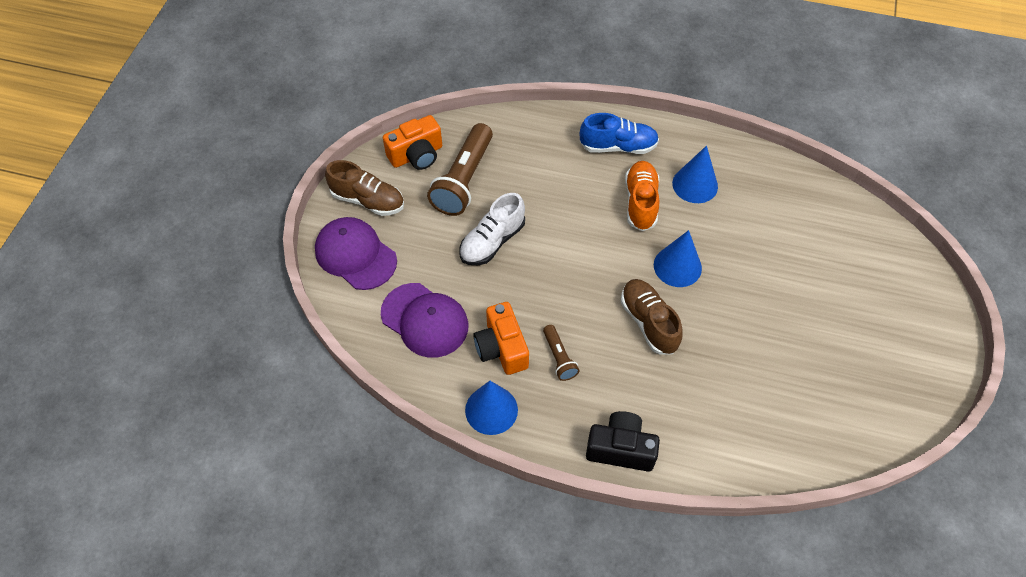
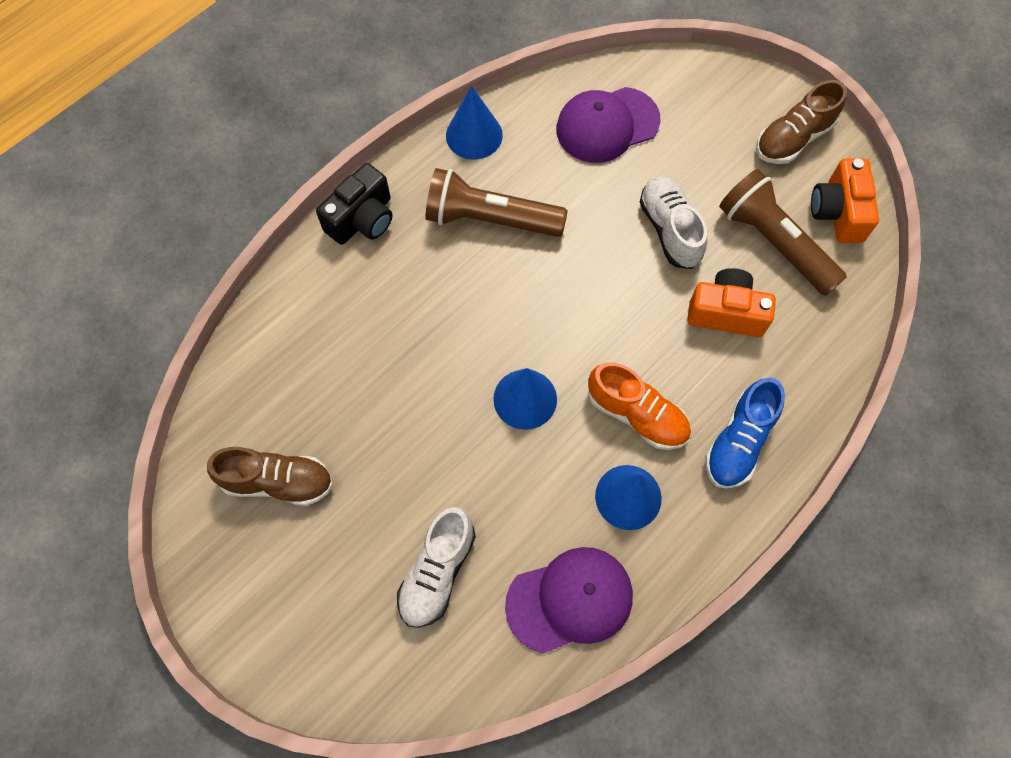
camera: 120 degrees right, 10 degrees up
purple cap [315,217,397,290] -> purple cap moved to [505,547,633,654]
orange camera [474,302,529,375] -> orange camera moved to [687,268,776,337]
brown flashlight [543,325,579,381] -> brown flashlight [425,168,568,237], size x2.01
brown shoe [621,279,683,355] -> brown shoe moved to [207,447,333,506]
none -> white shoe [397,506,476,628]

